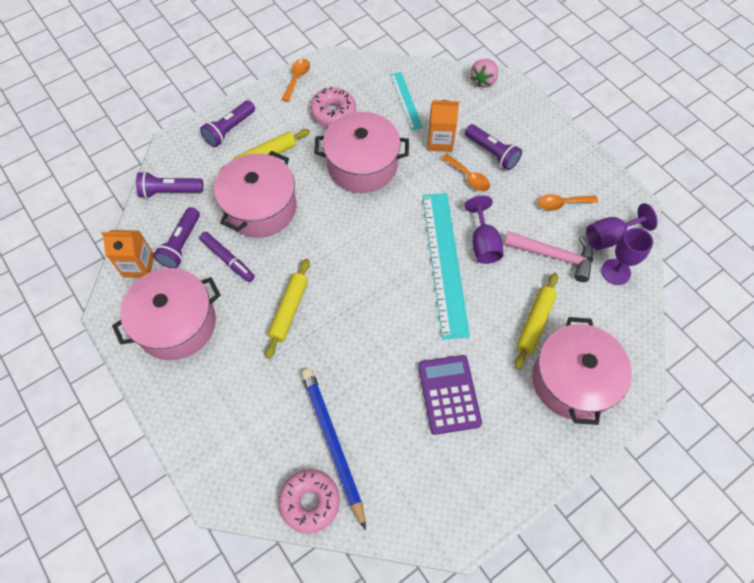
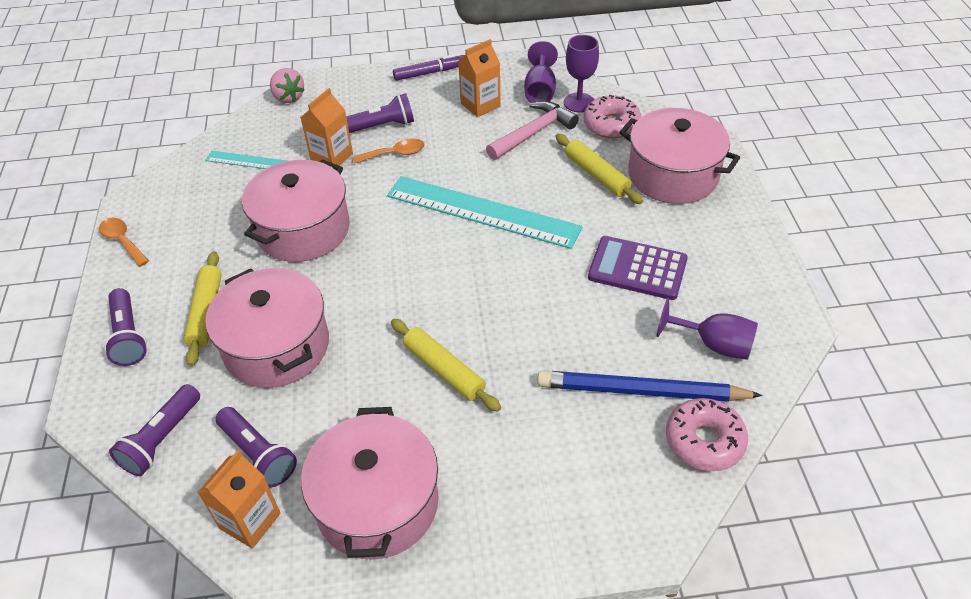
camera: 60 degrees left, 15 degrees down
purple marker [199,232,255,282] -> purple marker moved to [393,53,465,81]
pink donut [310,87,356,127] -> pink donut moved to [584,95,641,138]
purple goblet [464,195,504,264] -> purple goblet moved to [656,297,758,360]
orange spoon [538,194,598,211] -> orange carton [458,39,501,117]

